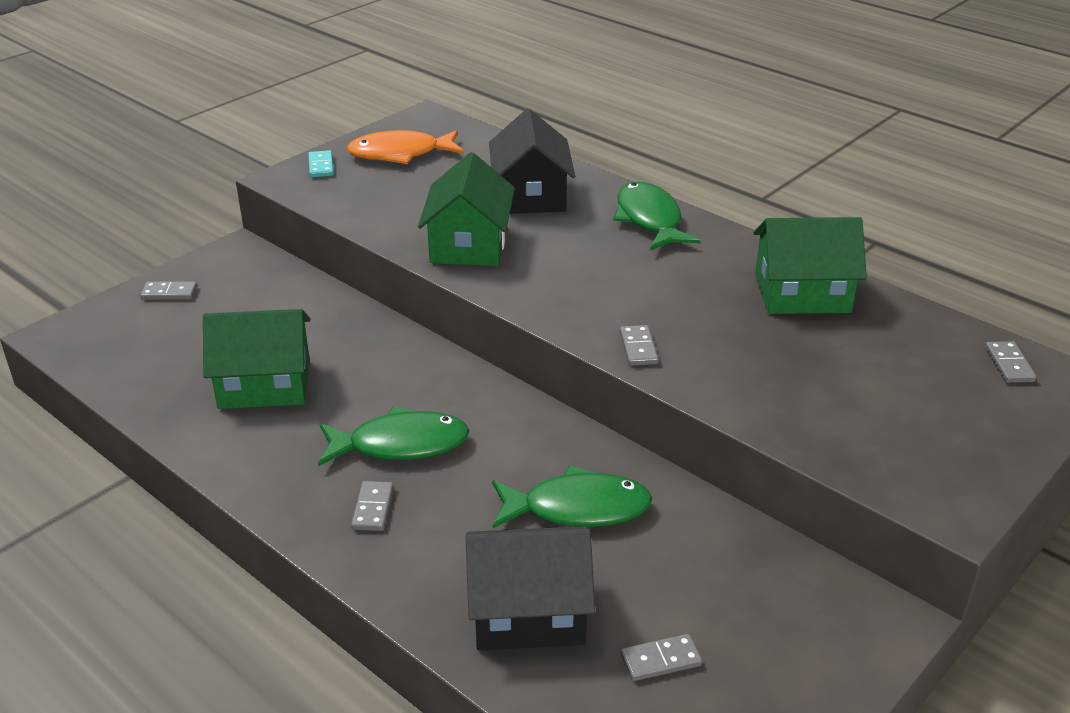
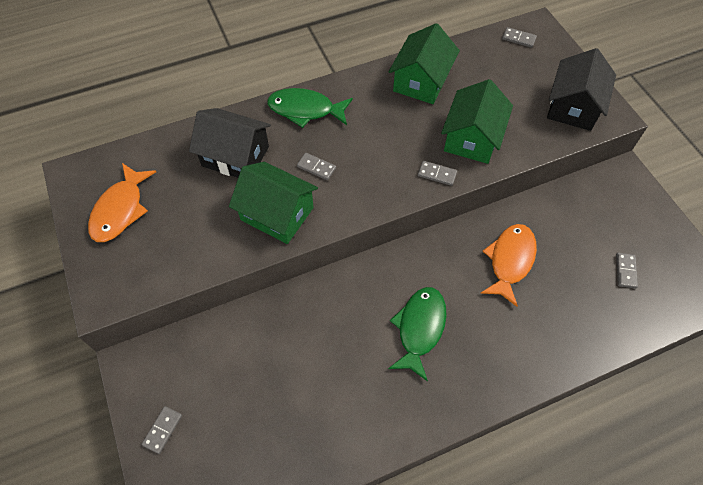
camera: 65 degrees left, 25 degrees up
green house [203,309,311,409] -> green house moved to [441,79,513,164]
turquoise domino [308,150,334,177] -> none
grey domino [351,481,394,531] -> grey domino moved to [297,153,336,180]
black house [466,526,595,650] -> black house moved to [547,48,616,131]
green fish [492,465,652,528] -> orange fish [480,224,537,307]

